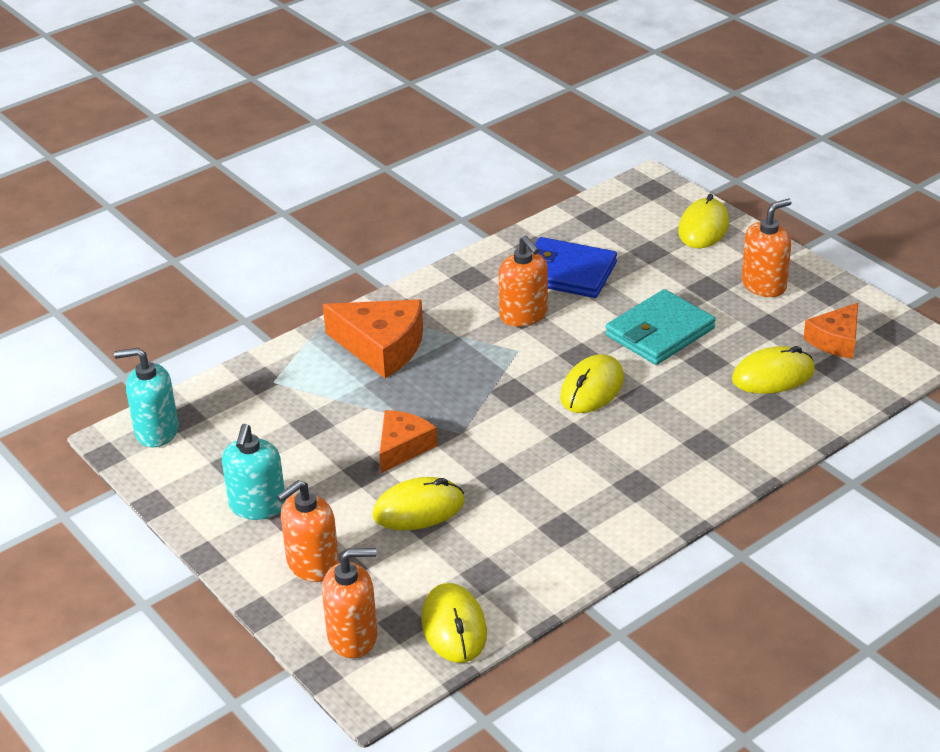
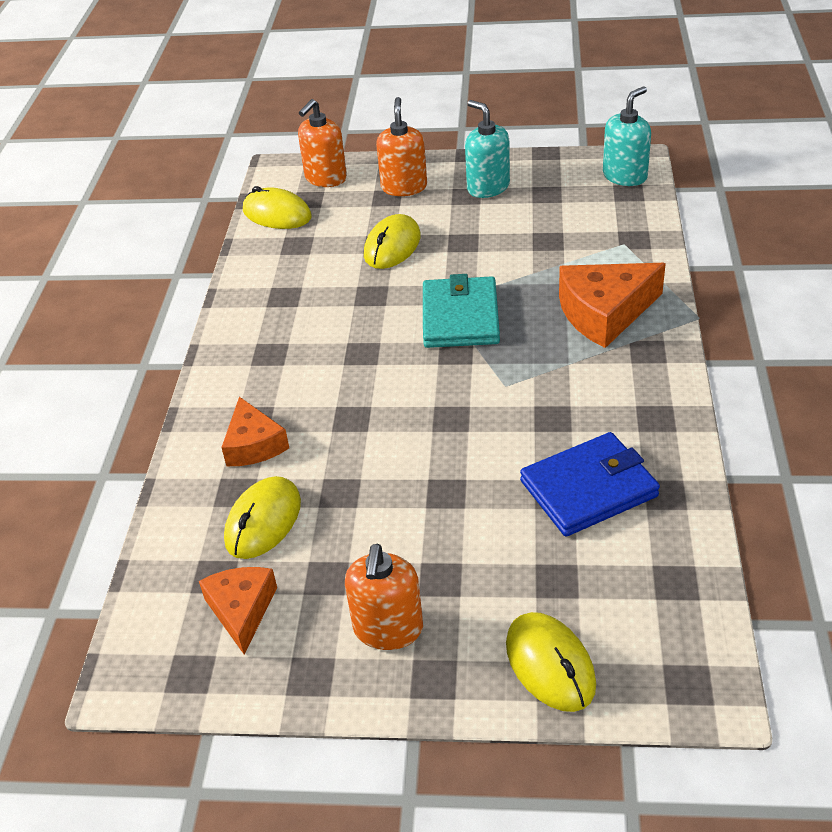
camera: 135 degrees right, 5 degrees up
orange cheese [379,410,437,473] -> orange cheese moved to [221,397,289,466]
orange soap dispenser [499,236,548,327] -> none
yellow mouse [560,354,624,413] -> none
turquoise wallet [605,289,716,365] -> turquoise wallet moved to [423,274,500,348]

